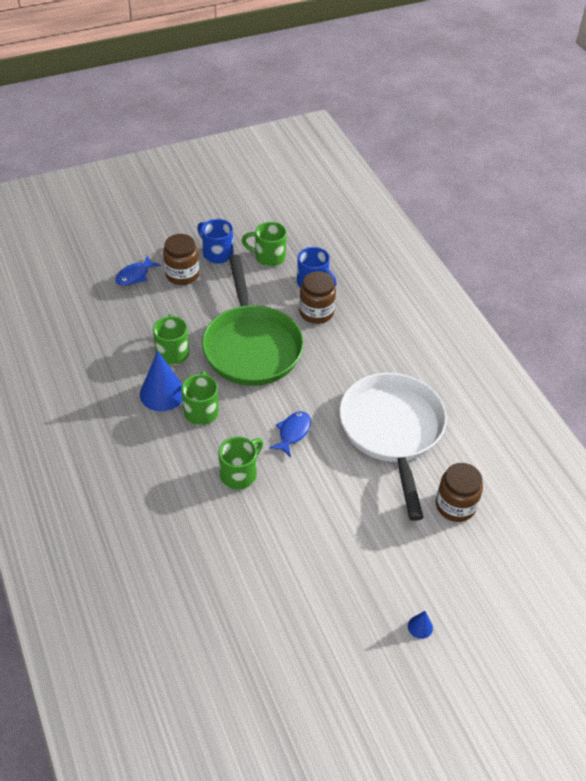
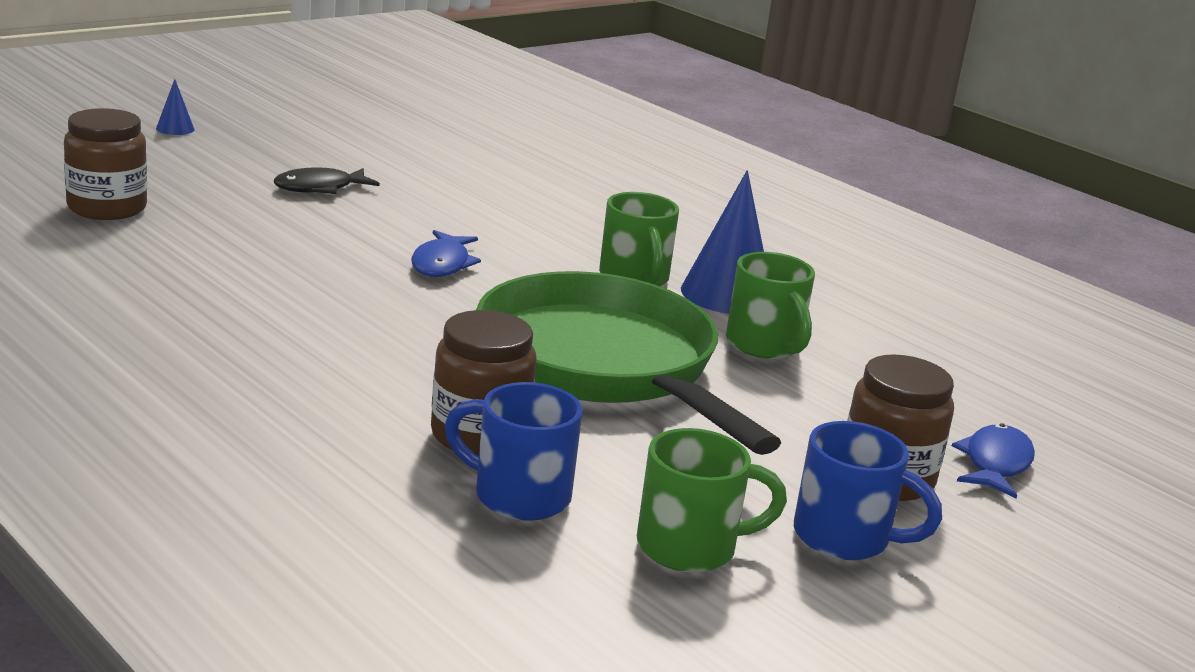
camera: 160 degrees right, 25 degrees down
green mug [218,436,263,490] -> none
white pan [339,373,447,521] -> none
none -> black fish [274,167,380,194]

